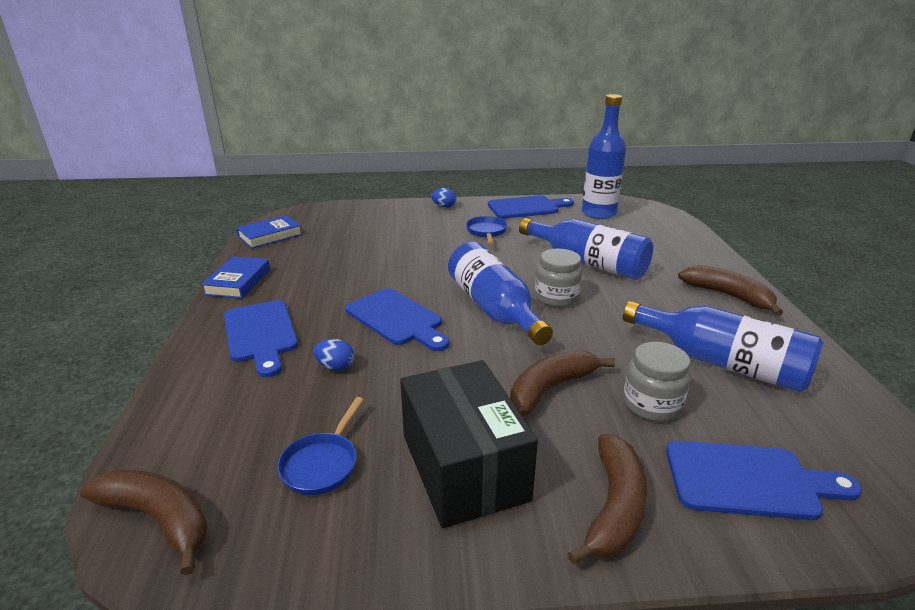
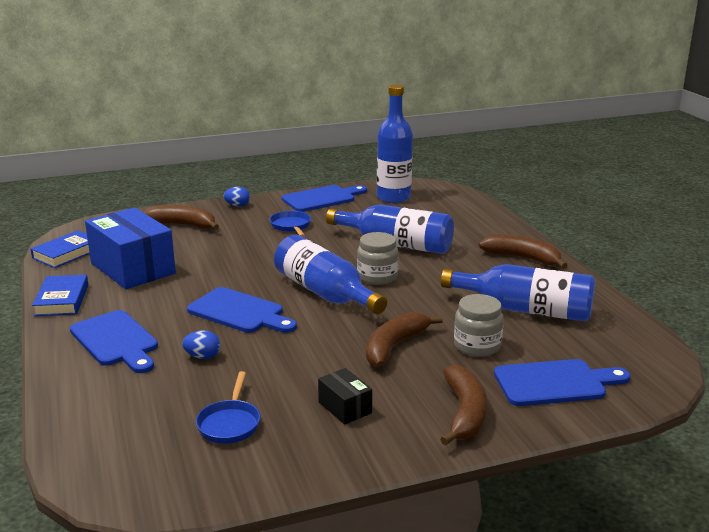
camera: 15 degrees left, 5 degrees down
brown banana [80,470,208,575] -> brown banana moved to [144,205,219,230]
black box [400,360,538,528] -> black box [318,368,372,425], size x0.46
none -> blue box [85,207,176,289]

